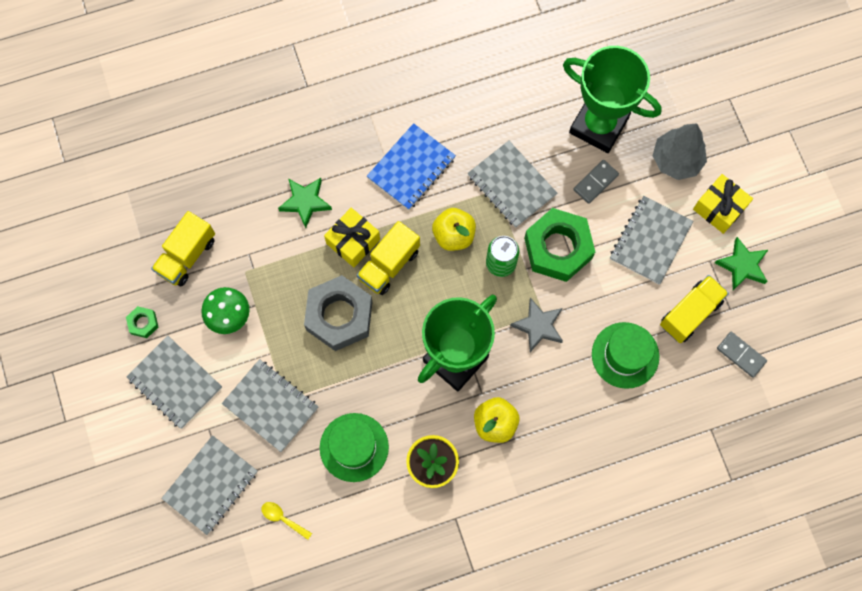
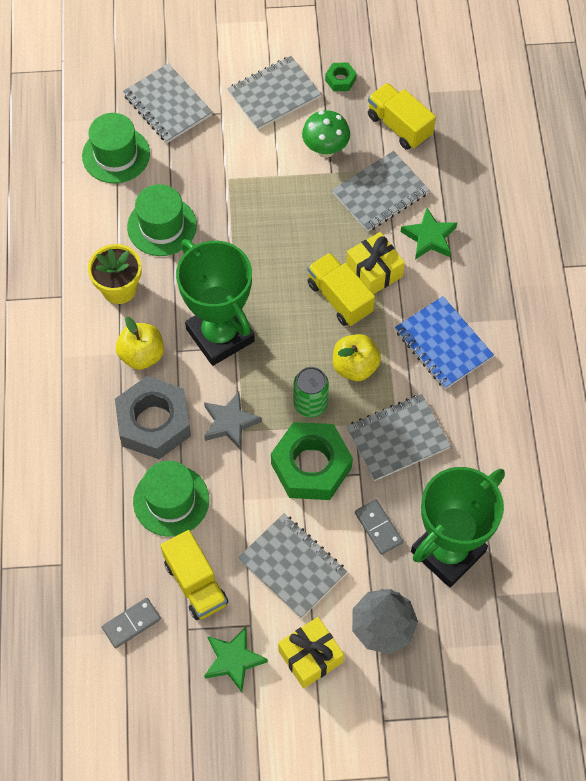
camera: 105 degrees right, 10 degrees down
grey notebook [222,359,318,452] -> grey notebook moved to [332,151,429,232]
yellow spoon [262,502,312,540] -> green hat [82,113,150,183]
grey nut [304,275,372,351] -> grey nut moved to [115,376,191,459]

